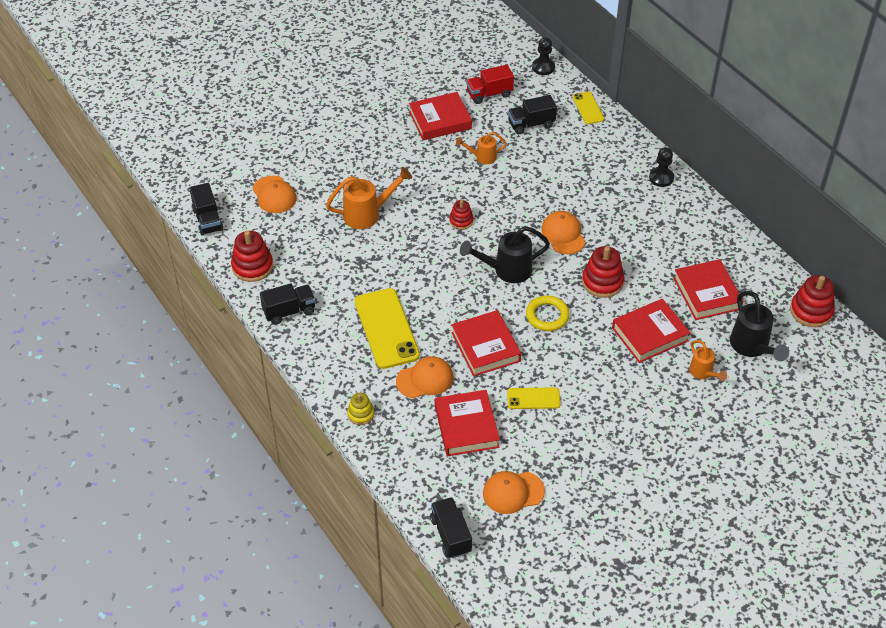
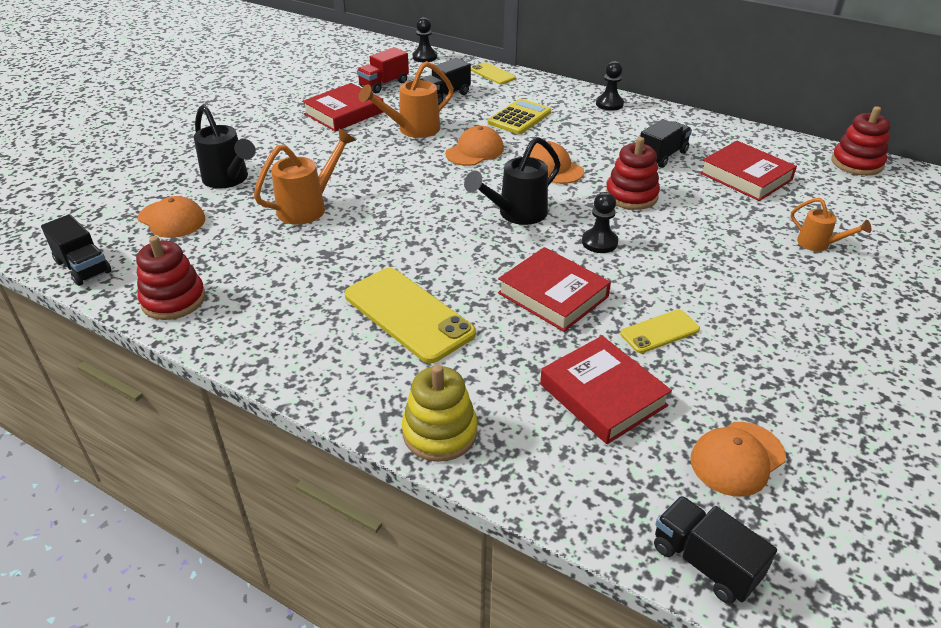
camera: 25 degrees left, 10 degrees down
black truck [260,283,315,325] -> black truck moved to [640,119,692,168]
yellow stacking toy [347,393,374,425] -> yellow stacking toy [402,365,478,462], size x1.68
orange cap [396,356,453,398] -> orange cap moved to [445,126,504,166]
red stacking toy [449,200,473,230] -> none
orange watering can [456,132,507,164] -> orange watering can [359,61,454,138], size x1.68
yellow ring [526,295,570,331] -> black pawn [582,192,618,253]
red book [612,299,690,363] -> none
black watering can [730,291,789,361] -> black watering can moved to [194,104,256,189]
none -> yellow calculator [488,98,551,134]

